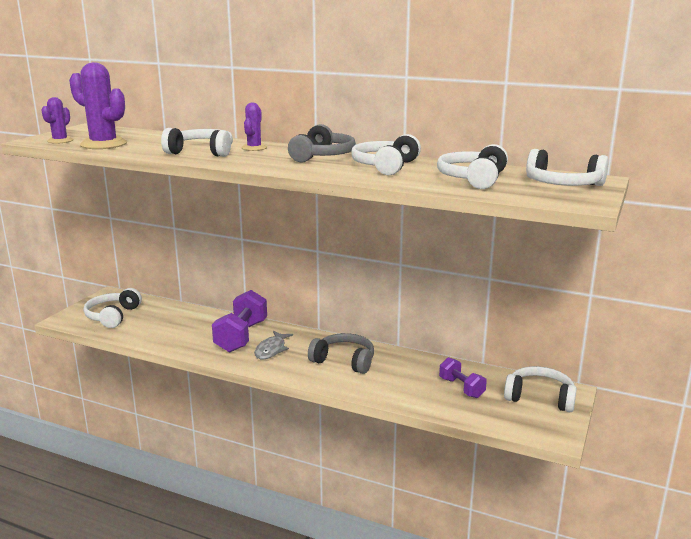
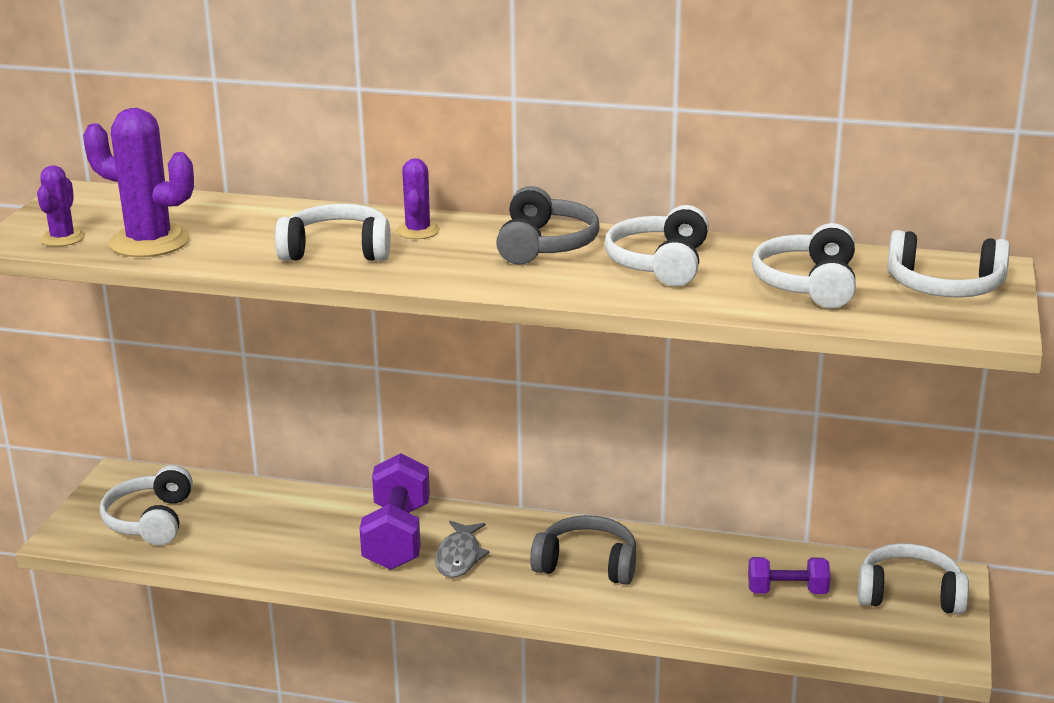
camera: 10 degrees left, 5 degrees up
purple dumbbell [439,357,487,398] -> purple dumbbell turned 45 degrees counterclockwise [748,557,830,594]

